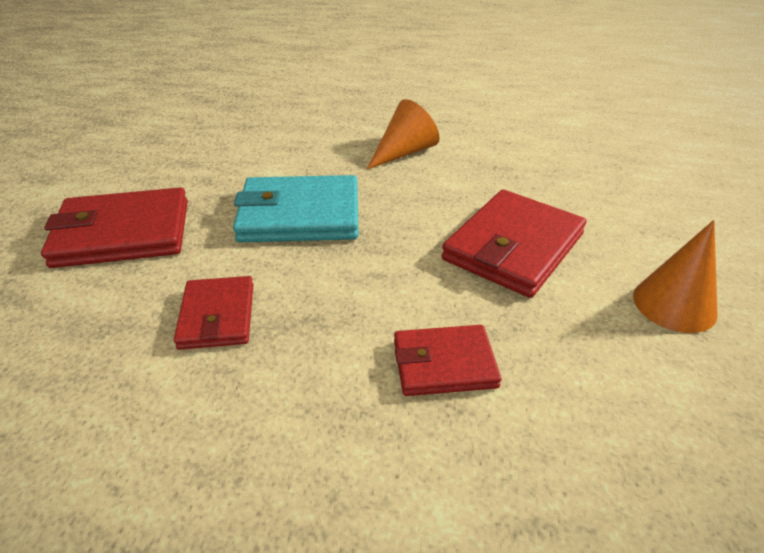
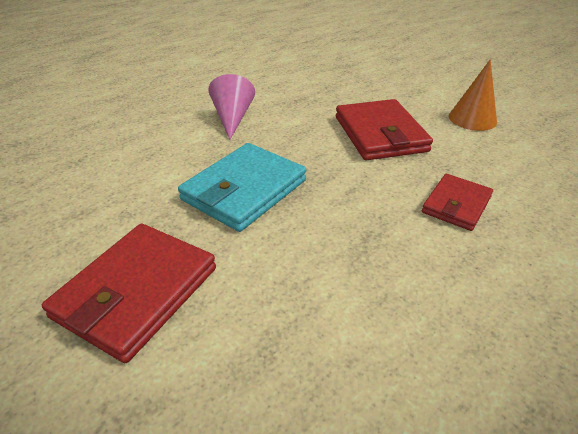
camera: 50 degrees left, 0 degrees up
red wallet [174,276,254,350] -> none
orange cone [367,99,439,169] -> pink cone [208,74,255,140]

